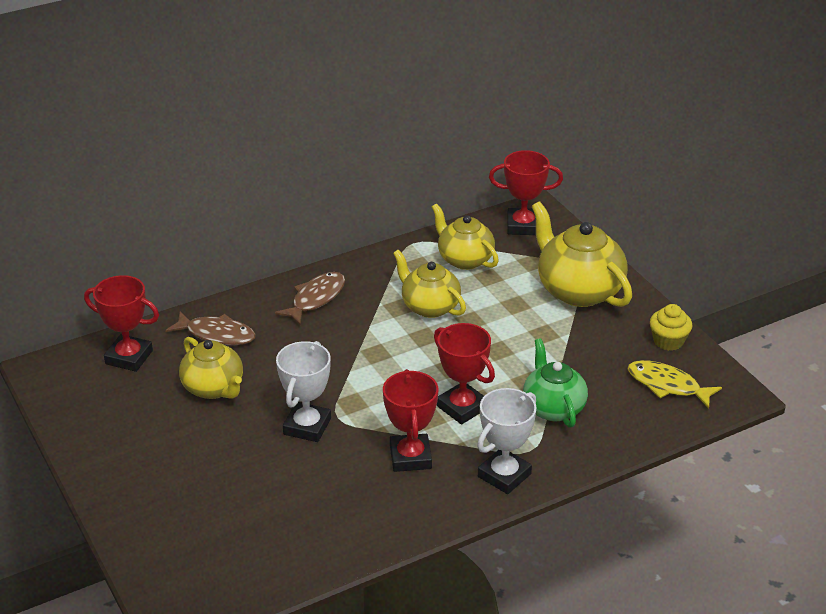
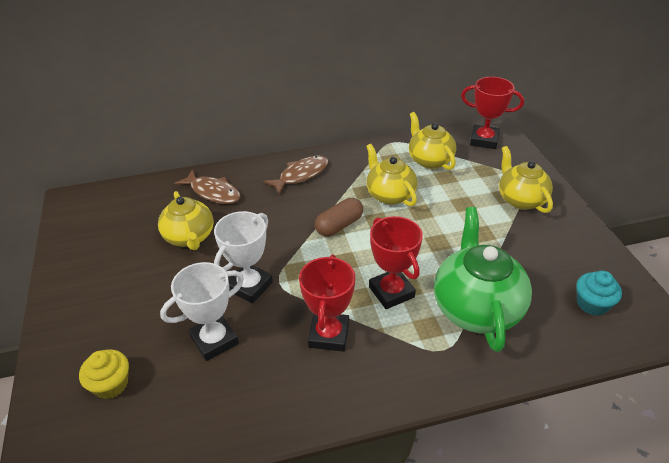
camera: 15 degrees right, 5 degrees up
red trophy [84,275,159,372] -> none
white trophy [477,388,537,494] -> white trophy moved to [160,262,244,361]
green teapot [523,338,588,428] -> green teapot [434,207,532,352], size x1.51
yellow teapot [532,202,632,307] -> yellow teapot [499,146,553,213], size x0.66
yellow fish [628,360,722,408] -> turquoise cupcake [576,271,622,316]
yellow cupcake [650,304,692,351] -> yellow cupcake moved to [79,349,129,399]
none -> brown capsule [315,198,363,237]

